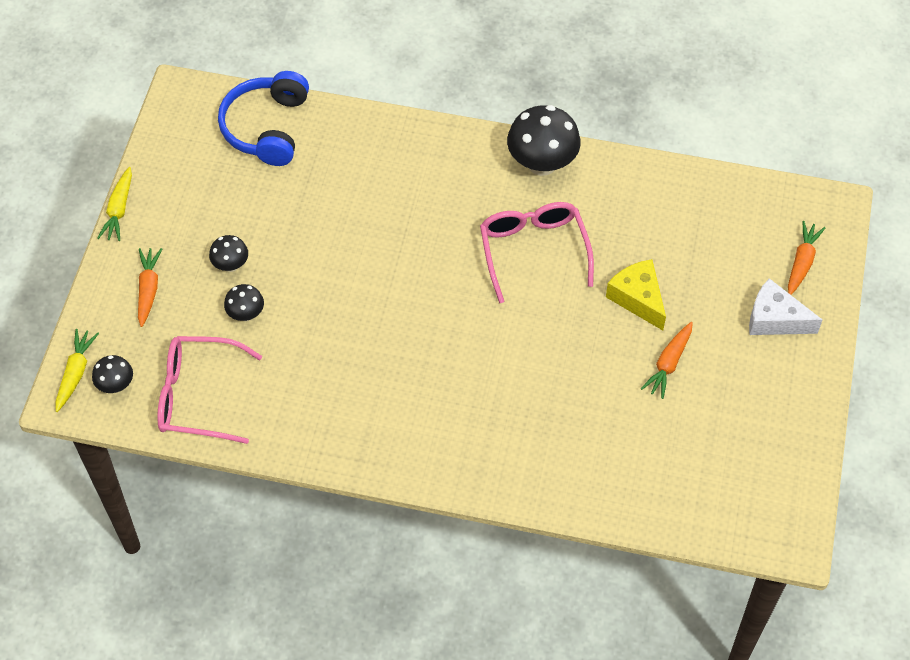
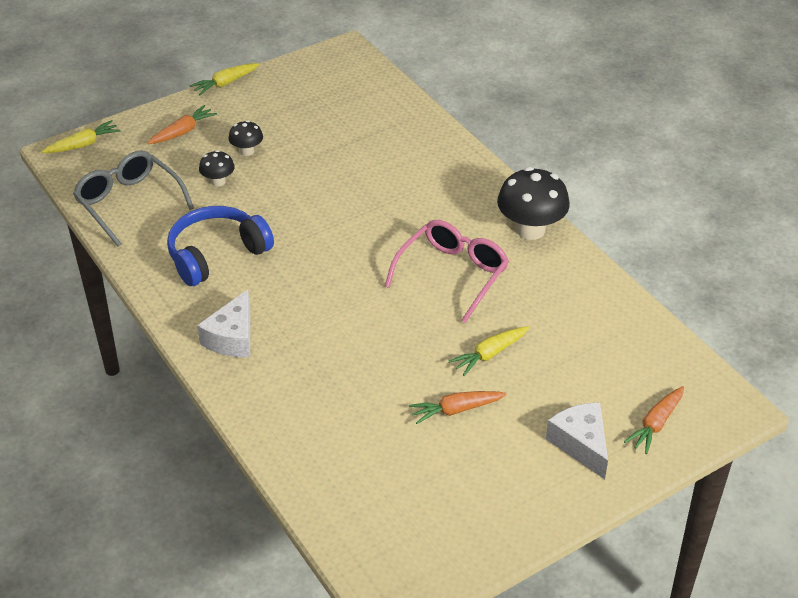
camera: 45 degrees right, 15 degrees down
black mushroom [92,355,133,393] -> none
pink glasses [157,336,262,444] -> grey glasses [73,151,194,246]
blue headphones [218,71,309,166] -> blue headphones moved to [167,206,274,286]
yellow cheese [606,259,666,330] -> yellow carrot [449,326,529,376]
orange carrot [788,221,825,295] -> orange carrot turned 150 degrees clockwise [624,386,684,454]
none -> white cheese [197,289,250,357]

